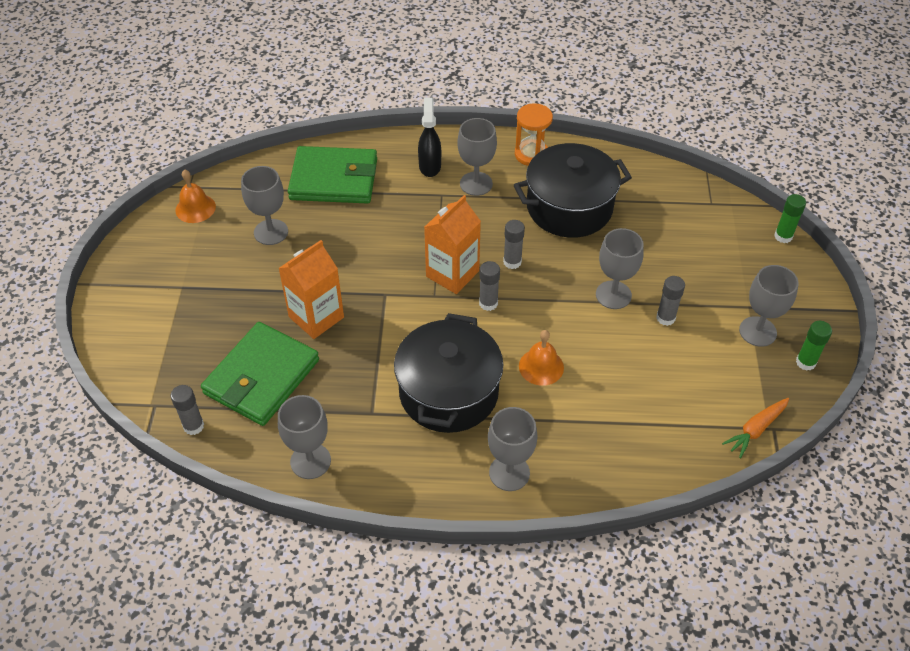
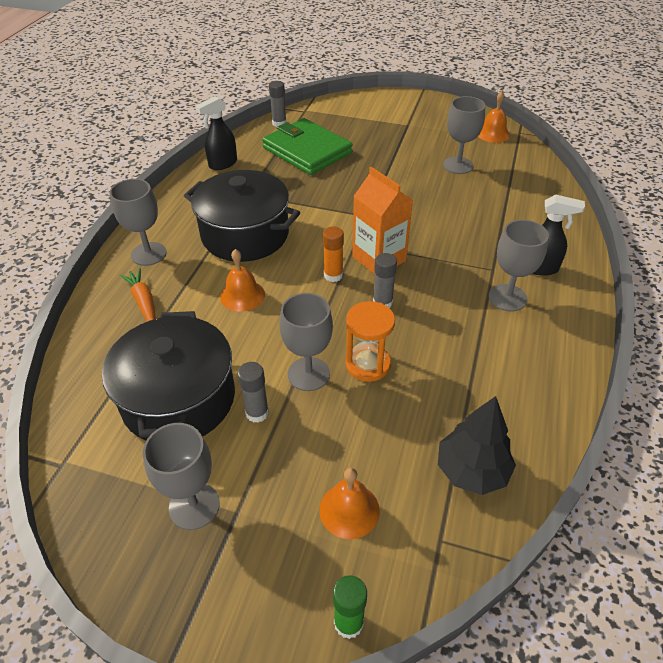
camera: 105 degrees right, 5 degrees down
orange carton [278,240,344,339] -> none
grey goblet [278,395,331,479] -> black spray bottle [196,96,237,170]
green wallet [288,146,377,203] -> none
grey glue stick [479,261,500,311] -> orange glue stick [323,226,344,282]
black pot [514,143,632,238] -> black pot moved to [102,311,235,440]
orange hourglass [515,103,553,166] -> orange hourglass moved to [346,301,395,382]
orange carrot [722,398,789,459] -> orange carrot moved to [120,268,156,322]
green glue stick [796,320,832,371] -> none
none -> orange bell [319,467,380,539]
none -> black tree [438,396,516,495]

